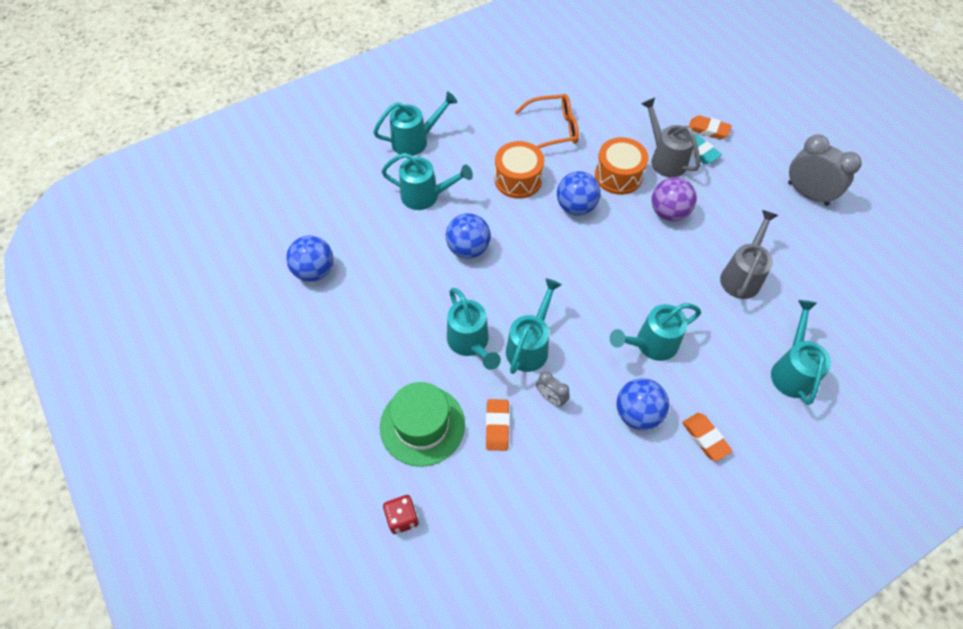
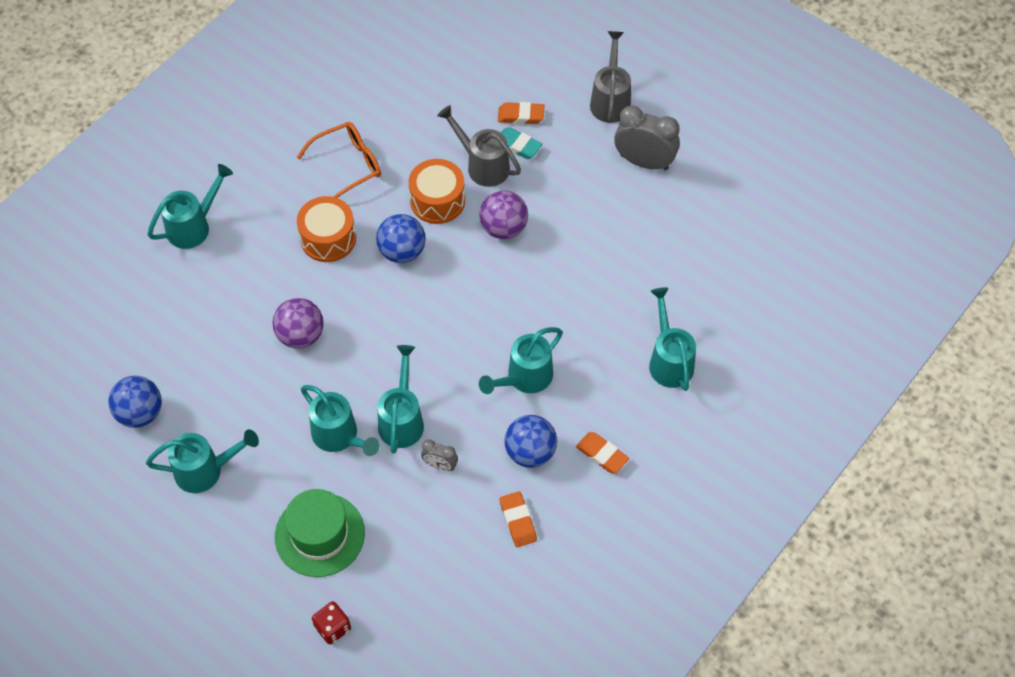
camera: 20 degrees left, 0 degrees up
turquoise watering can [381,153,473,210] -> turquoise watering can moved to [146,429,259,493]
blue ball [446,213,491,259] -> purple ball [273,298,324,349]
orange eraser [486,399,510,451] -> orange eraser moved to [500,491,537,547]
grey watering can [720,210,778,299] -> grey watering can moved to [590,31,631,123]

